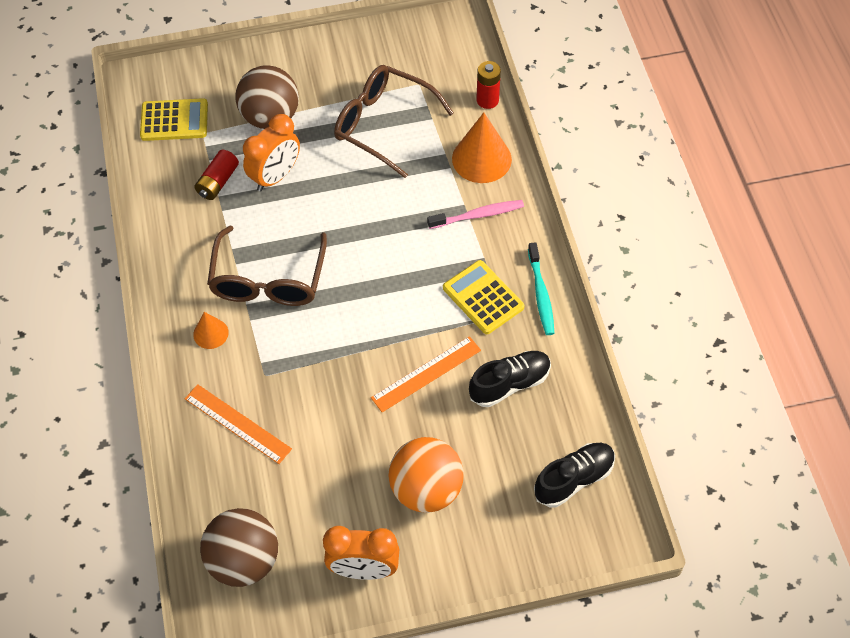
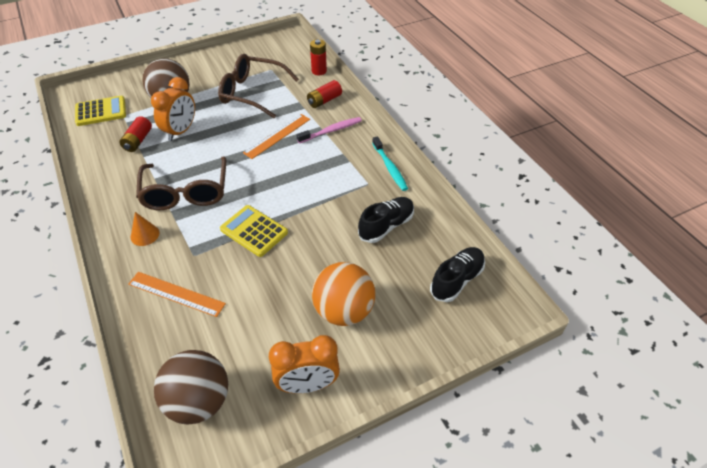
camera: 15 degrees left, 10 degrees down
orange ruler [371,336,481,412] -> orange ruler moved to [243,114,310,159]
yellow calculator [443,260,524,334] -> yellow calculator moved to [220,205,288,257]
orange cone [452,112,512,183] -> red battery [307,80,342,108]

